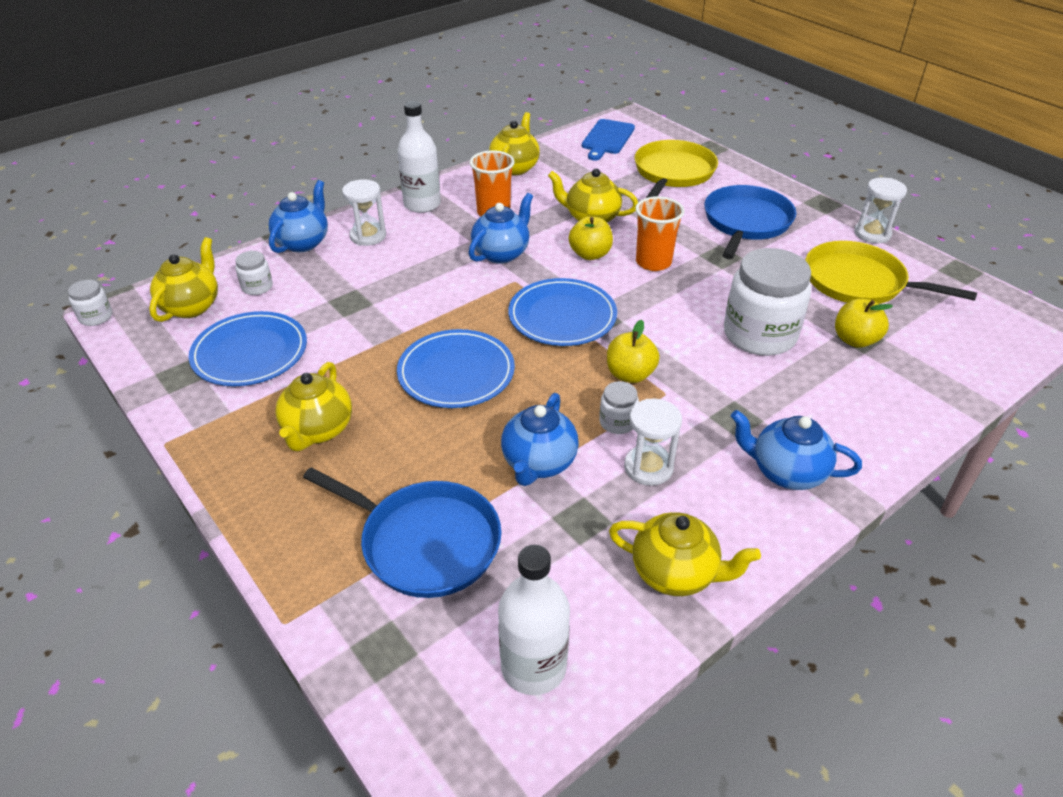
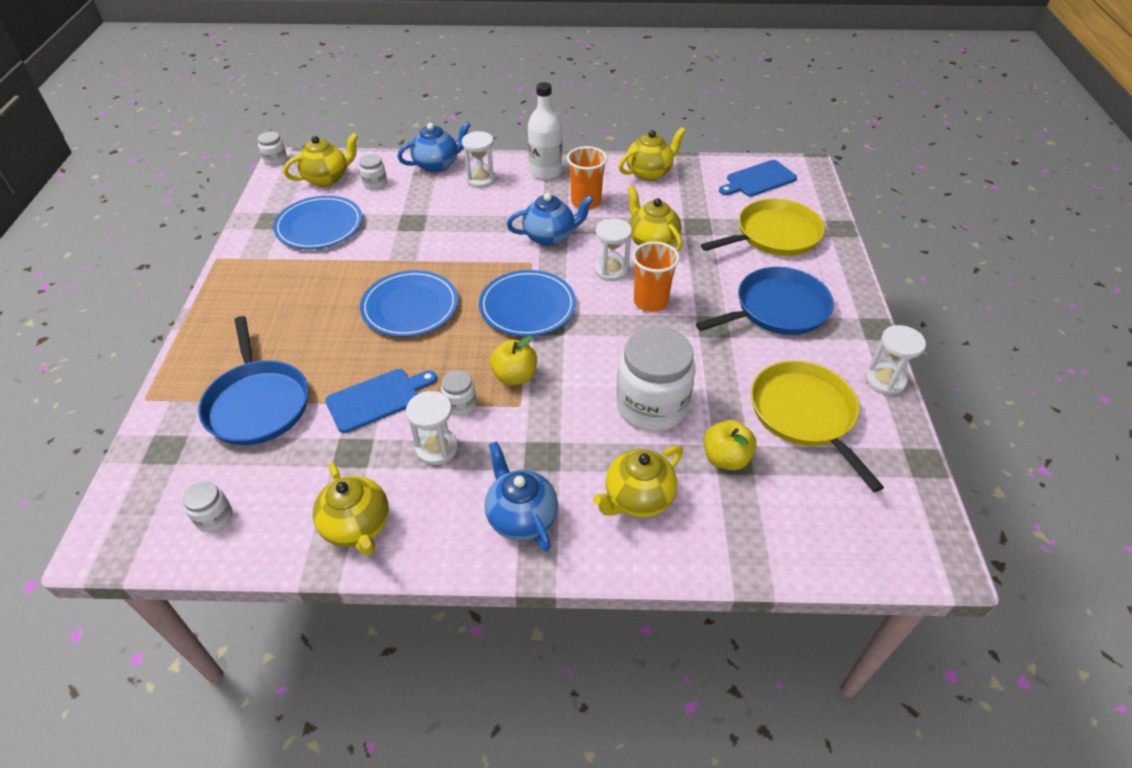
camera: 40 degrees right, 5 degrees up
yellow teapot [275,362,352,451] -> yellow teapot moved to [593,446,683,518]
white bottle [498,545,570,695] -> white jar [183,481,232,532]
blue teapot [501,393,579,486] -> blue cutting board [325,369,437,433]
yellow apple [569,216,613,260] -> white hourglass [594,218,632,281]

